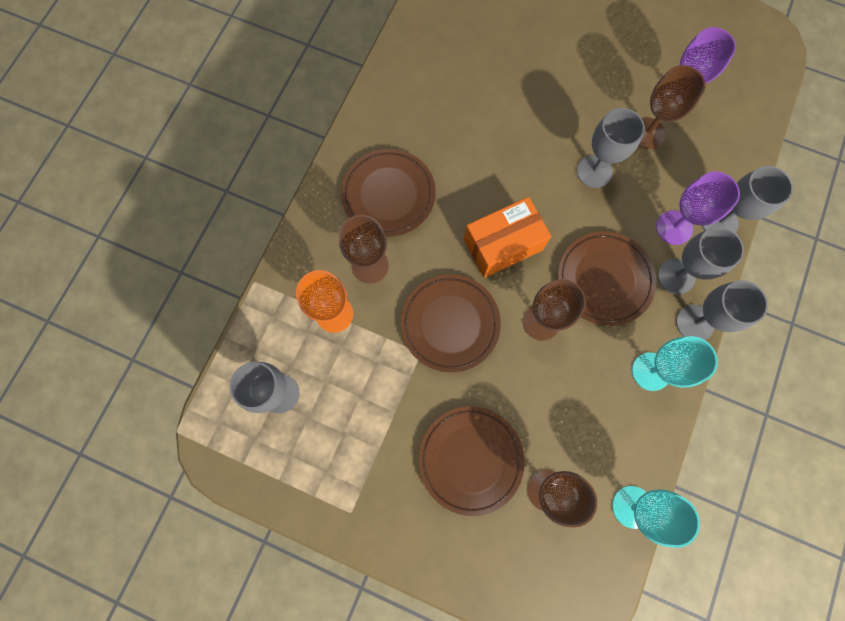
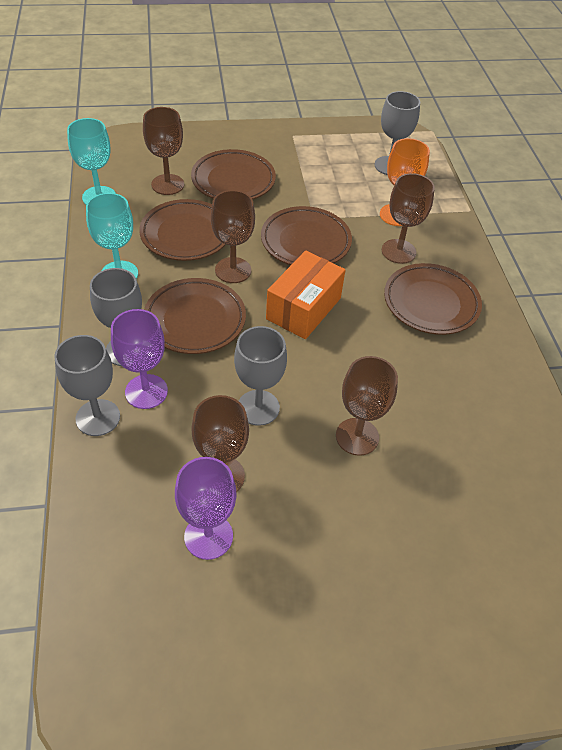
camera: 145 degrees right, 25 degrees down
grey goblet [676,280,768,340] -> none
none -> brown plate [139,199,226,261]
none -> brown goblet [336,356,398,456]

